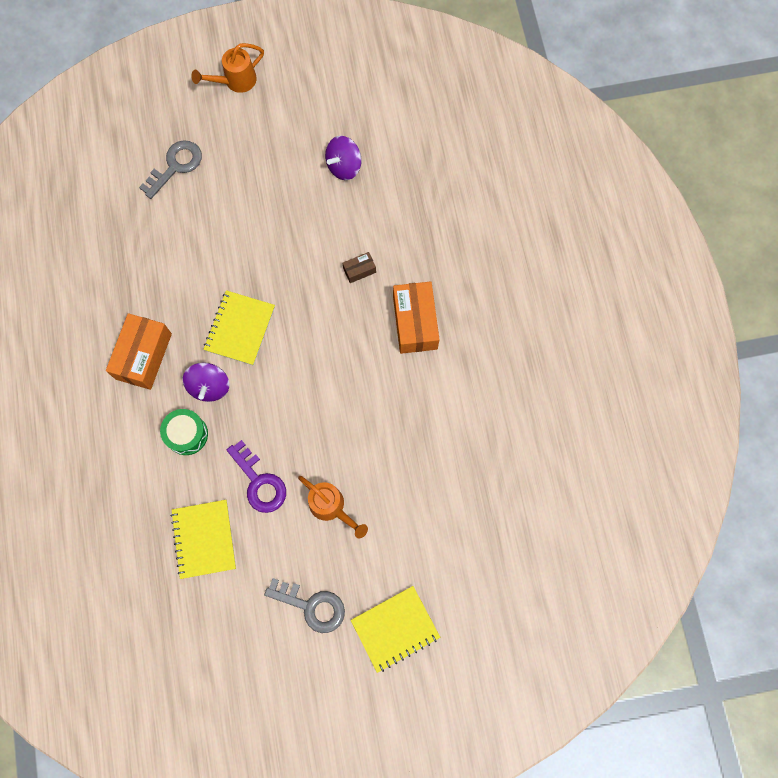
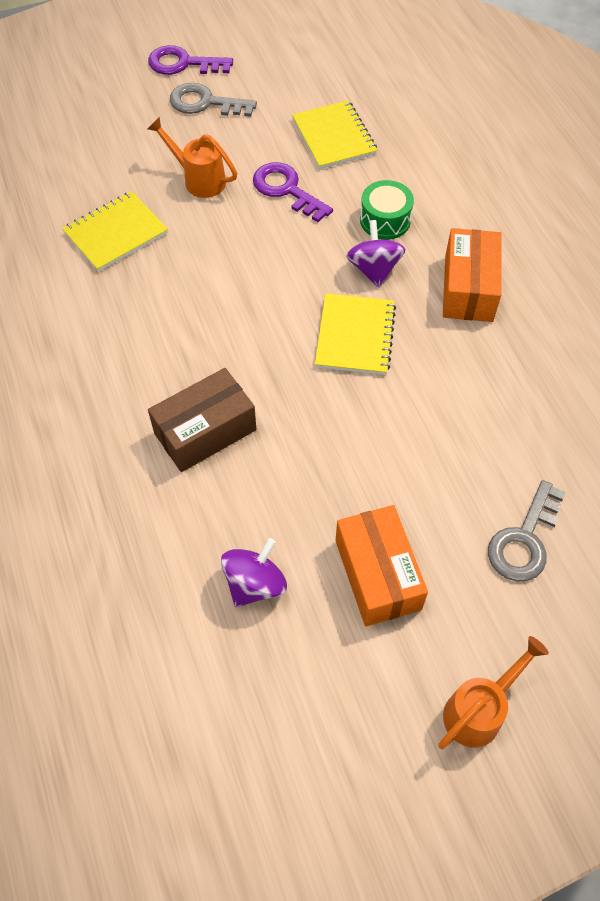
camera: 170 degrees right, 15 degrees down
brown box [342,252,376,283] -> brown box [148,368,256,472], size x2.09
yellow notebook [351,586,440,673] -> yellow notebook moved to [62,191,168,272]
orange box [393,281,440,354] -> orange box moved to [335,505,428,626]
none -> purple key [148,45,233,75]

